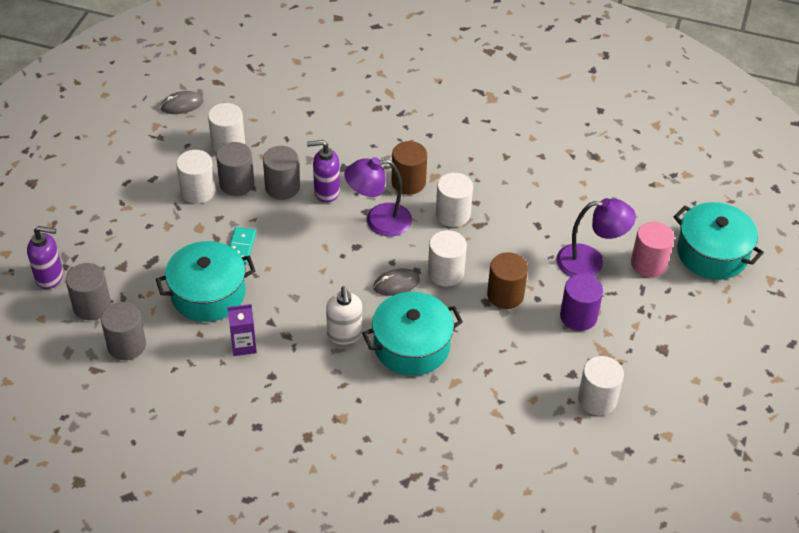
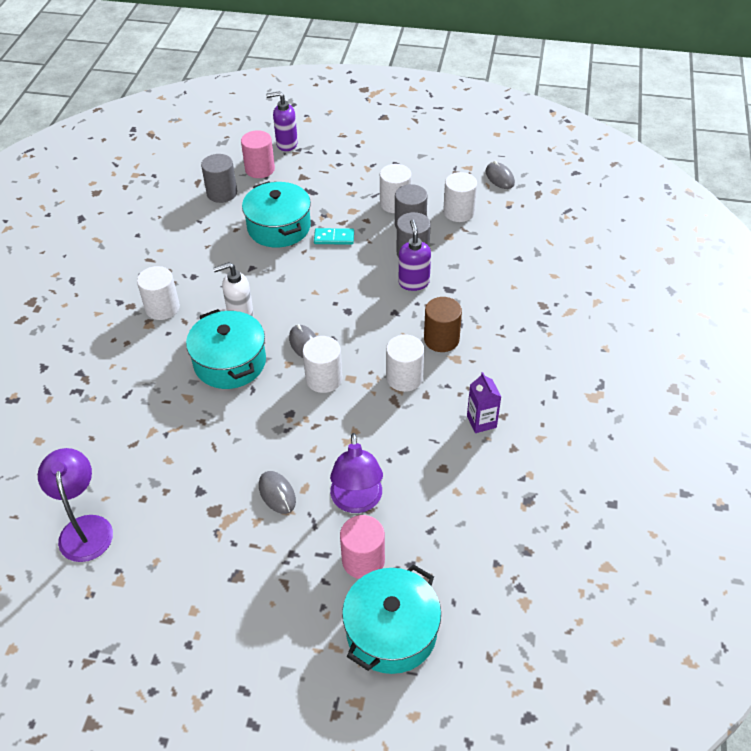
camera: 85 degrees right, 0 degrees up
purple soap dispenser [27,226,63,289] -> purple soap dispenser turned 90 degrees clockwise [266,91,298,151]
grey cylinder [66,263,111,320] -> pink cylinder [241,130,275,178]
purple carton [227,304,257,356] -> purple carton moved to [467,372,501,433]
purple lamp [344,157,412,236] -> purple lamp moved to [38,448,113,562]
brown cylinder [487,252,528,309] -> none
purple cylinder [560,274,603,331] -> grey mouse [259,471,296,514]
white cylinder [578,356,624,415] -> white cylinder moved to [137,266,180,320]

